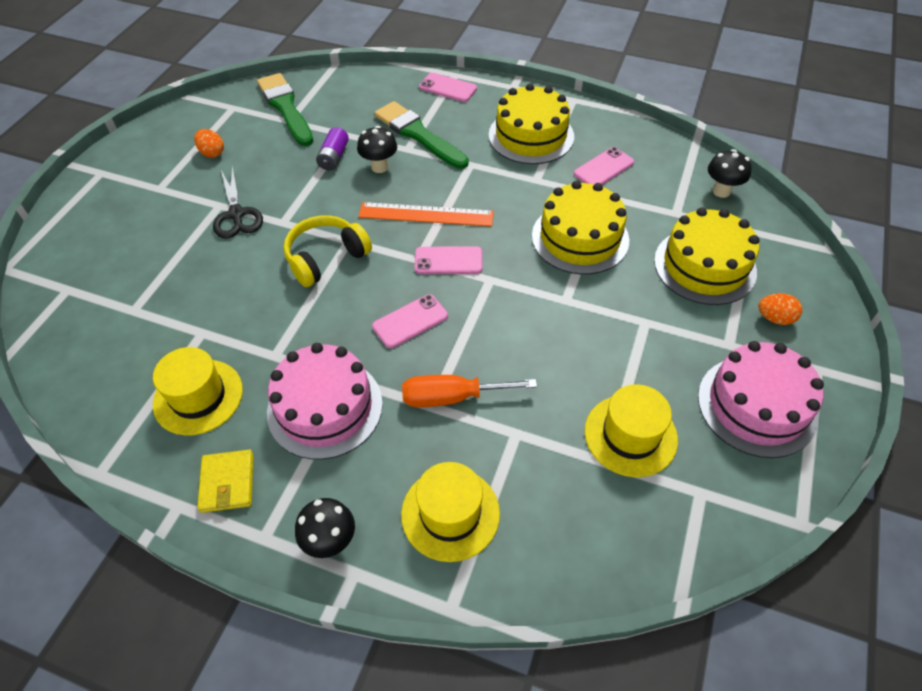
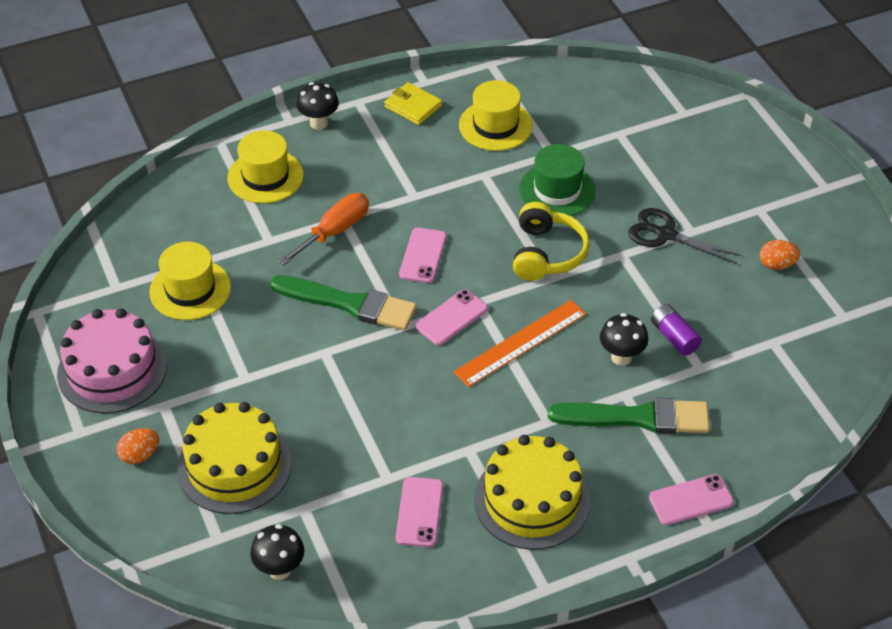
camera: 135 degrees right, 5 degrees down
green brush [257,73,313,146] -> green brush moved to [270,275,417,331]
pink cake [267,343,383,460] -> none
yellow cake [532,181,629,275] -> none
none -> green hat [519,144,596,216]

